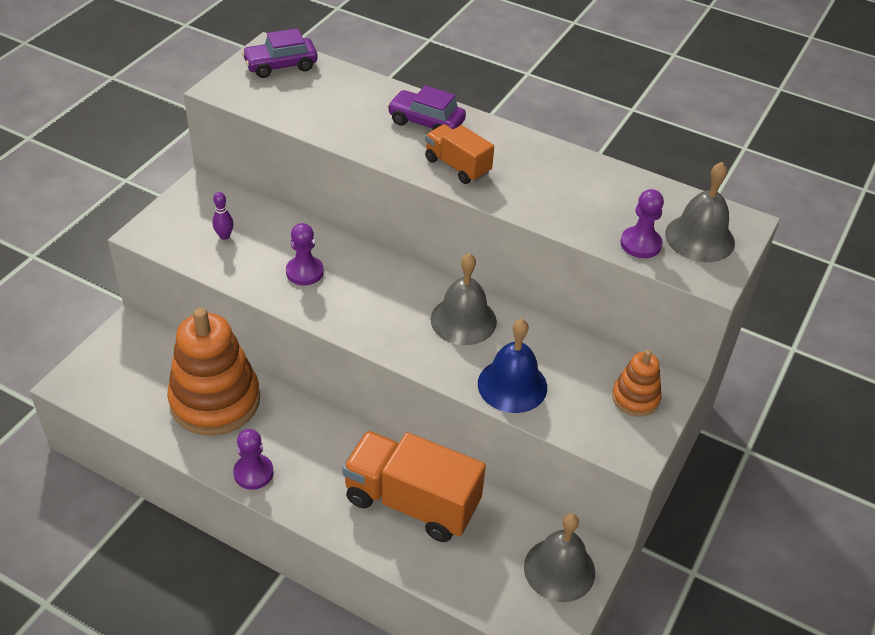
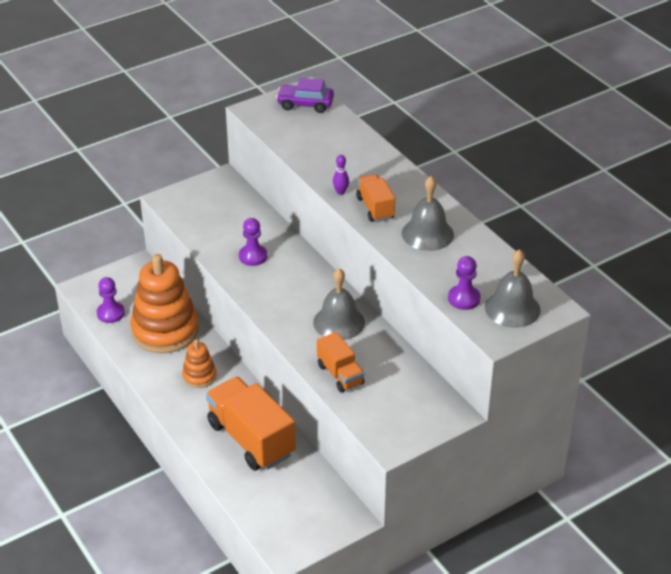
camera: 30 degrees right, 5 degrees down
purple bowling pin [212,192,233,240] -> purple bowling pin moved to [333,155,349,195]
purple pawn [233,429,274,490] -> purple pawn moved to [97,277,125,323]
purple car [387,85,466,130] -> none
blue bell [478,319,547,413] -> orange truck [317,332,364,393]
grey bell [524,513,595,602] -> grey bell moved to [402,176,454,251]
orange stacking toy [612,350,662,416] -> orange stacking toy moved to [182,339,216,388]

